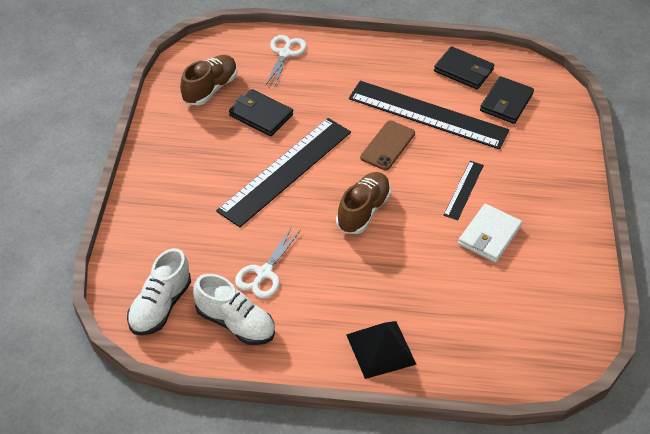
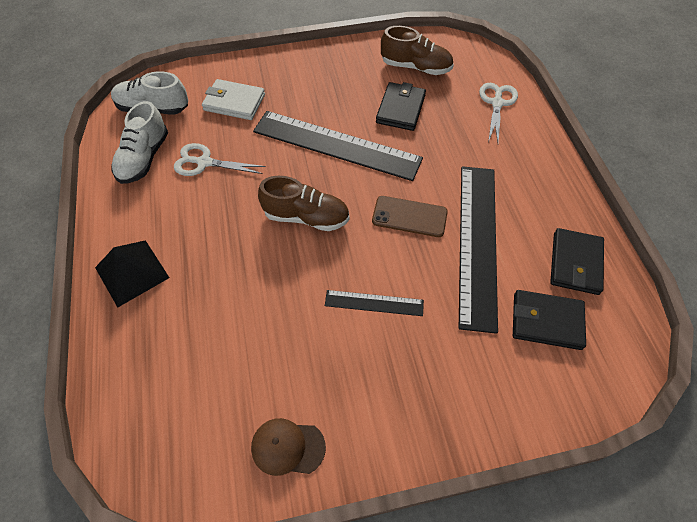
camera: 75 degrees right, 10 degrees up
white scissors [265,35,307,88] -> white scissors turned 75 degrees counterclockwise [479,83,518,142]
white wallet [458,204,522,263] -> white wallet moved to [202,79,265,120]
none -> brown cap [251,418,326,476]

